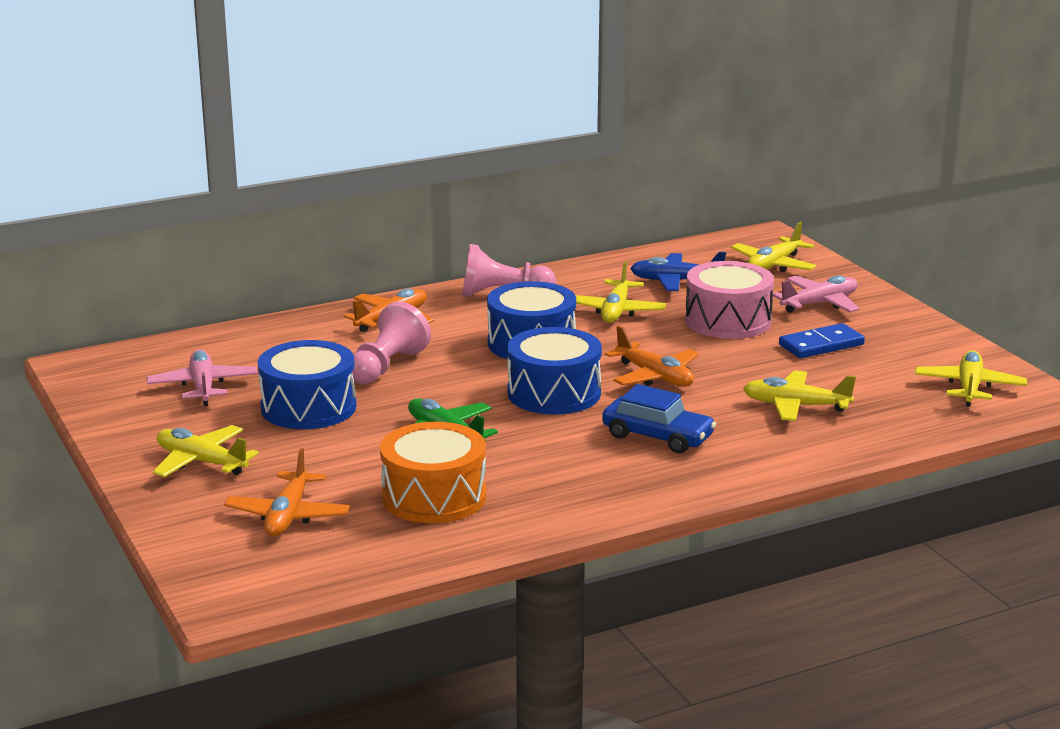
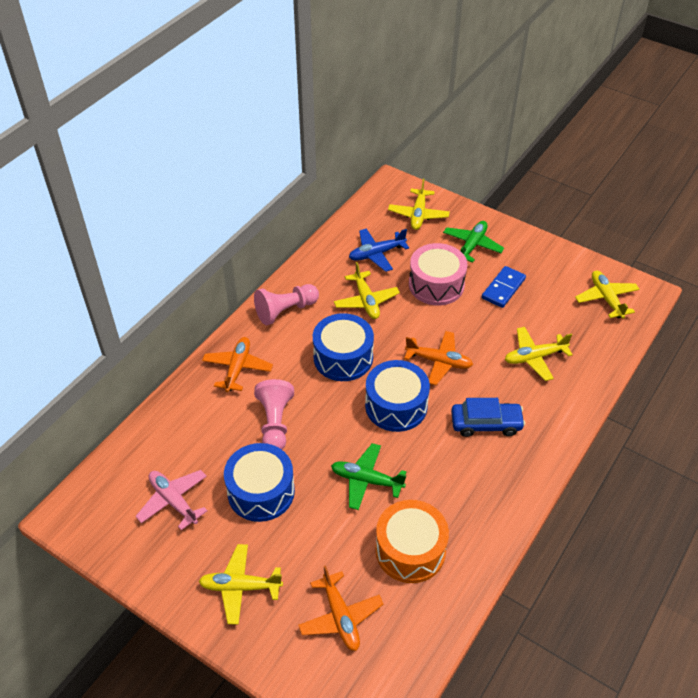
camera: 30 degrees left, 25 degrees up
pink plane [773,275,859,313] -> green plane [443,221,504,263]

